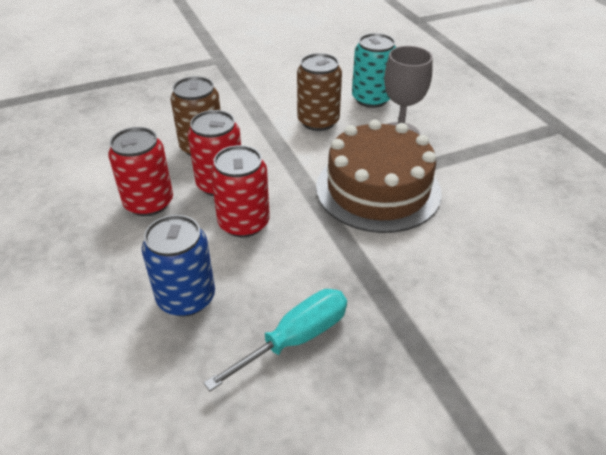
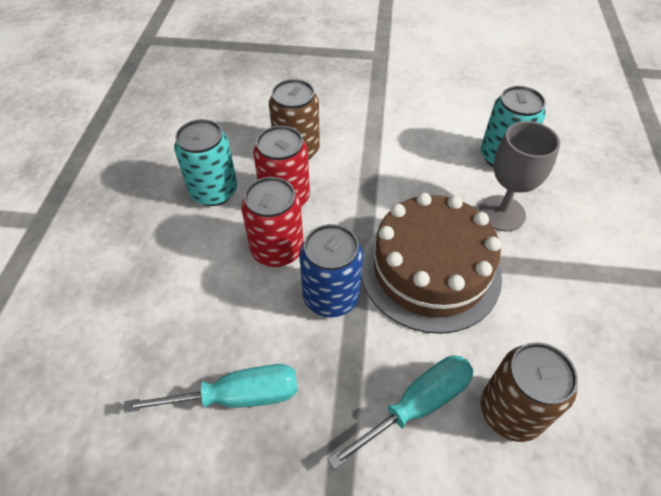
camera: 30 degrees right, 10 degrees up
red can [108,127,173,216] -> turquoise can [174,119,237,206]
blue can [142,215,215,316] -> blue can moved to [299,224,363,317]
brown can [297,53,342,131] -> brown can moved to [481,342,578,442]
none -> turquoise screwdriver [327,355,474,470]

